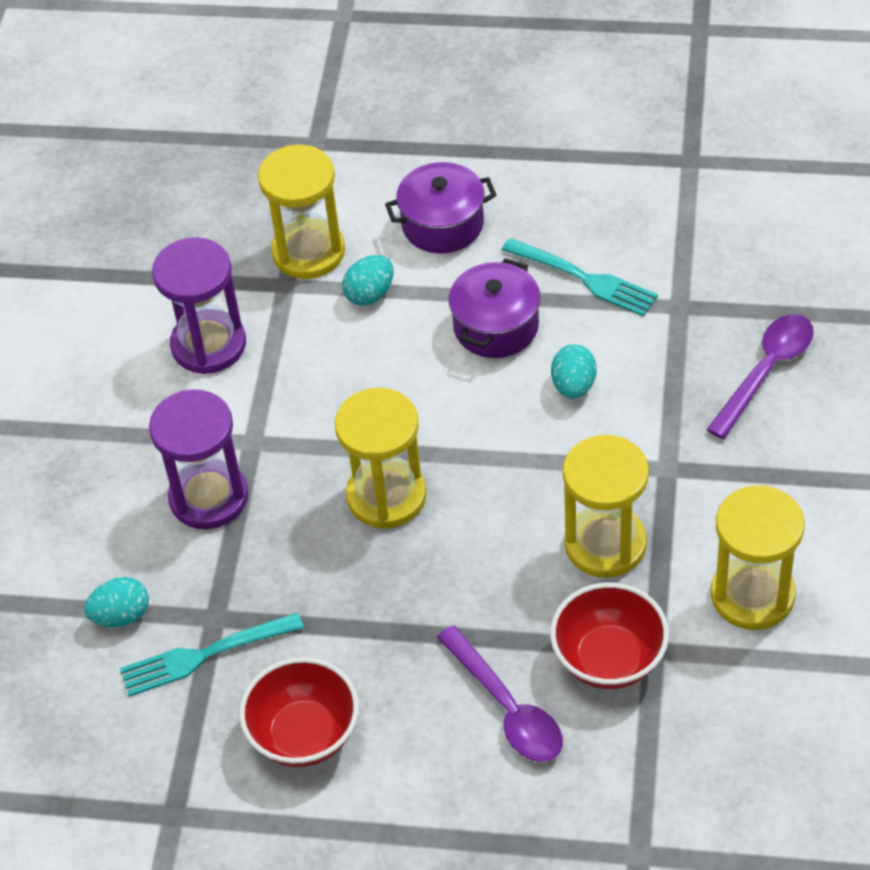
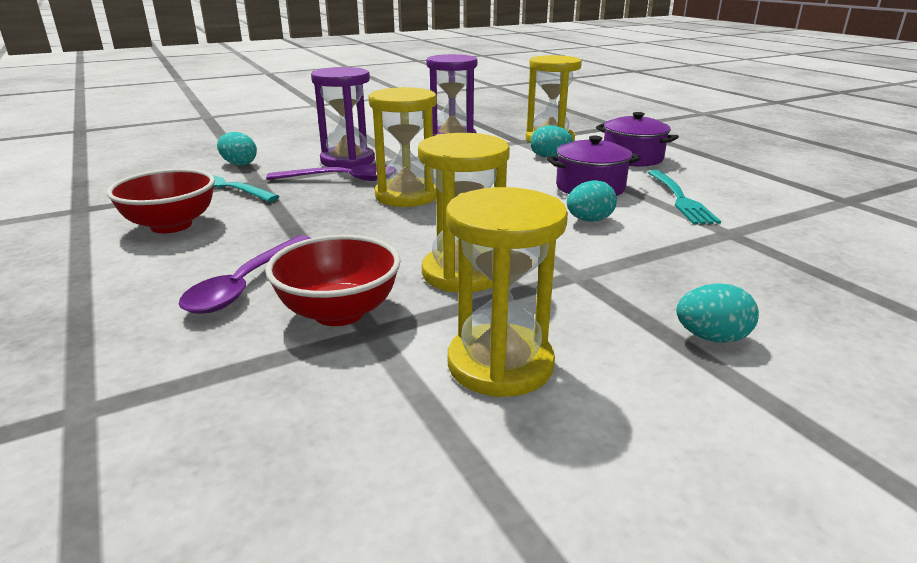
camera: 50 degrees right, 25 degrees down
purple spoon [706,314,814,439] -> purple spoon moved to [266,164,387,181]
none -> turquoise egg [676,283,759,343]

